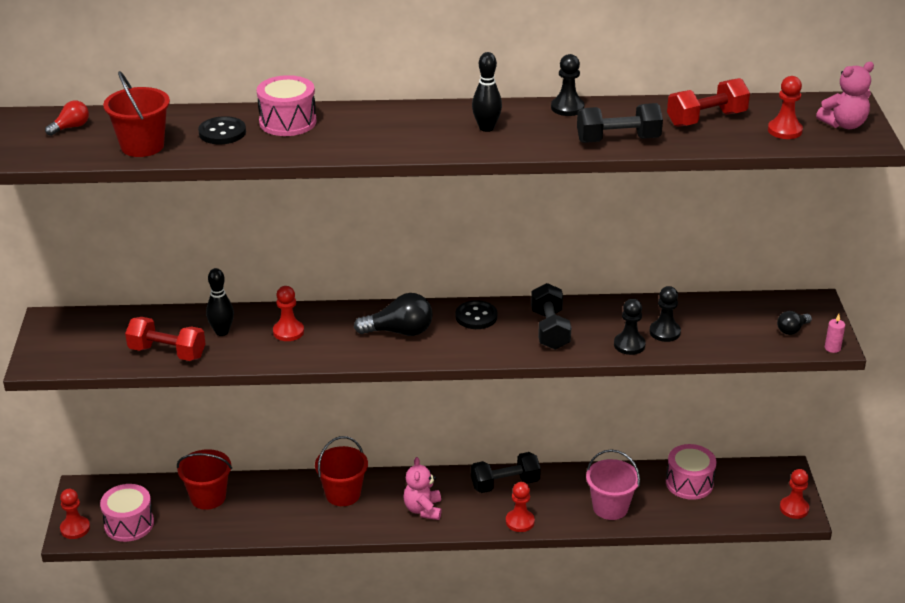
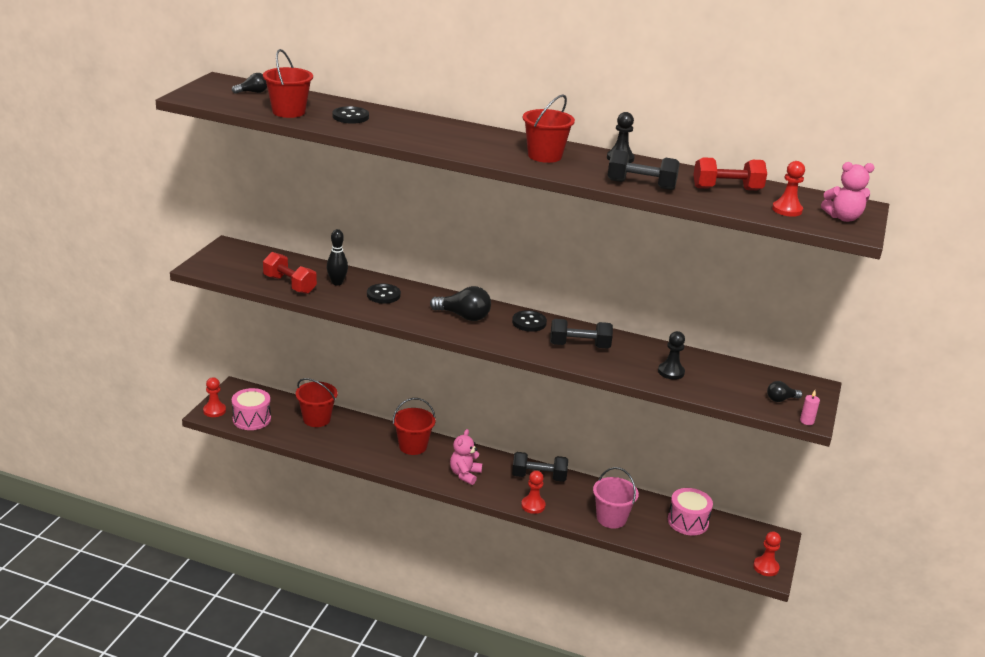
camera: 20 degrees right, 5 degrees down
red light bulb [45,100,89,136] -> black light bulb [232,73,267,94]
pink drum [257,75,316,136] -> none
red pawn [273,286,304,341] -> black button [367,284,401,304]
black bowling pin [472,52,502,132] -> red bucket [523,94,575,163]
black dumbbell [531,283,571,350] -> black dumbbell turned 75 degrees clockwise [550,319,613,349]
black pawn [614,299,646,355] -> none

